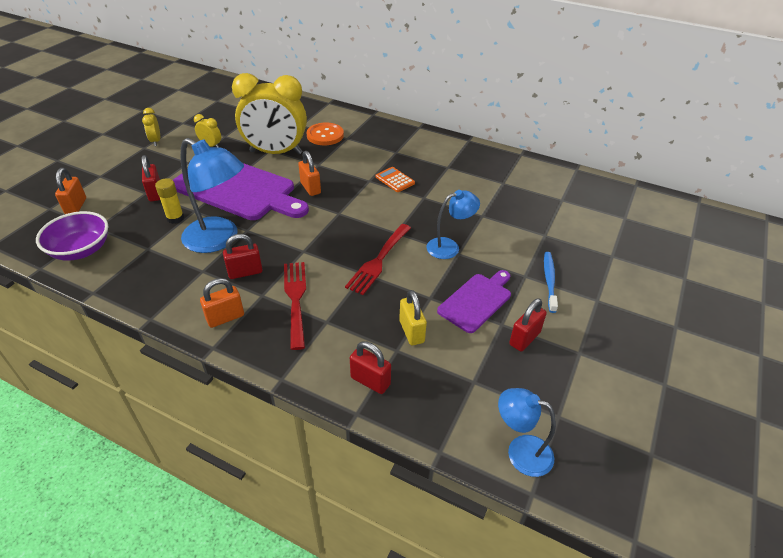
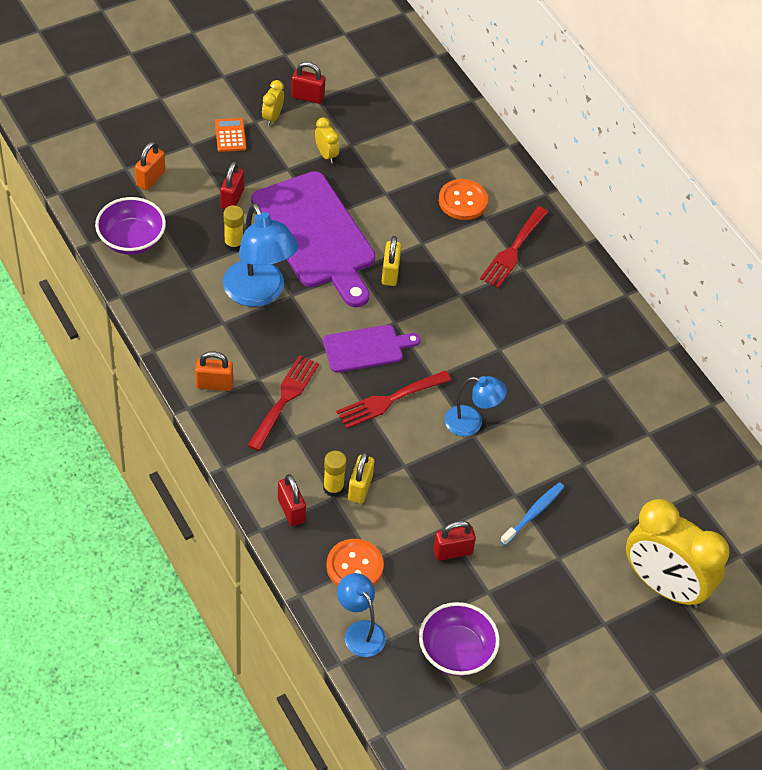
camera: 30 degrees right, 10 degrees up
red padlock [223,234,263,279] -> red padlock moved to [291,62,325,104]
yellow clock [232,73,307,155] -> yellow clock moved to [626,499,730,608]
orange padlock [298,151,321,196] -> yellow padlock [382,236,401,286]
orange calculator [376,167,415,192] -> orange calculator moved to [215,118,246,152]
purple cutting board [437,270,511,333] -> purple cutting board moved to [323,325,421,373]
none -> yellow glue stick [323,451,347,497]
none -> orange button [326,539,384,586]
none -> purple bowl [419,602,500,676]
none -> red fork [480,206,548,288]

